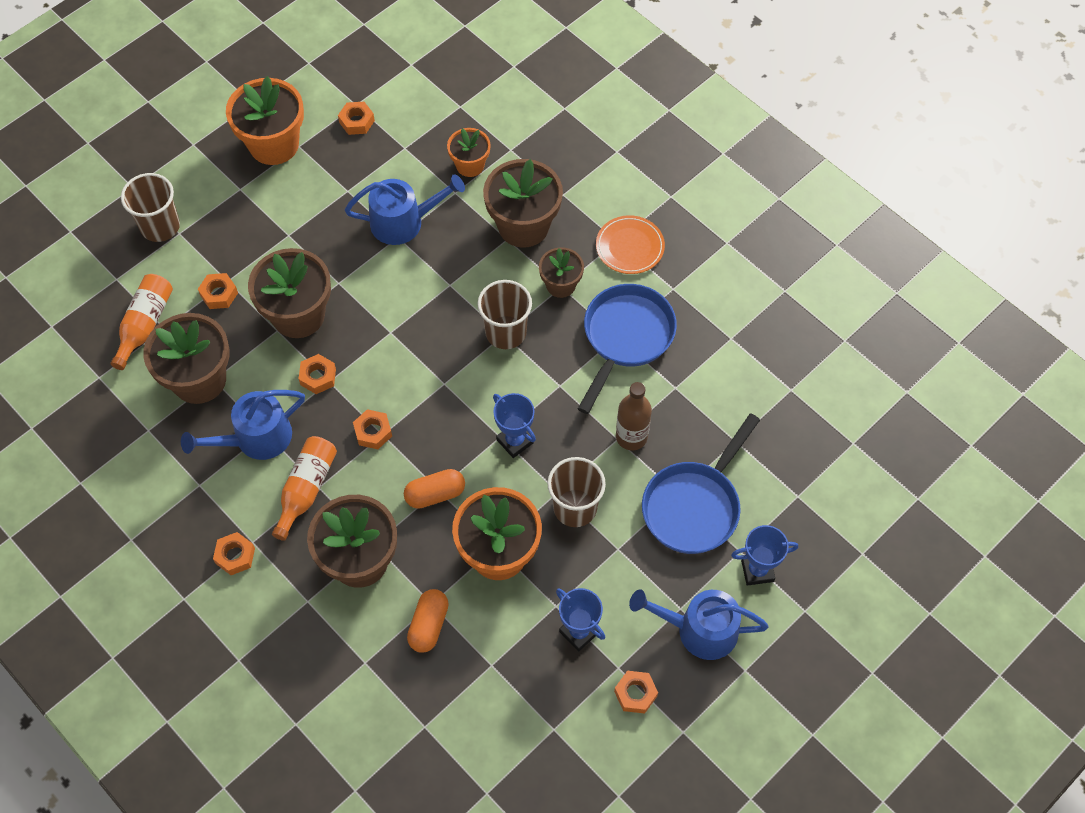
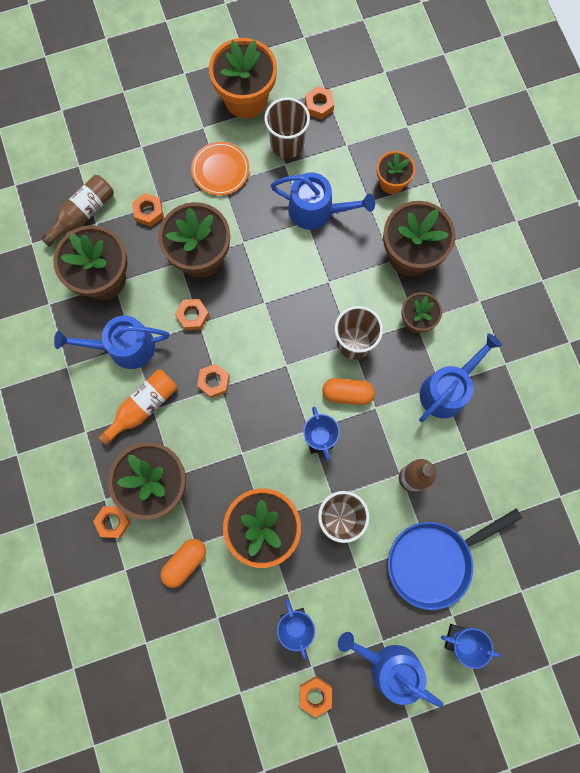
camera: 25 degrees right, 15 degrees up
orange bottle [111,274,173,370] -> brown bottle [40,175,114,247]
brown cup [121,173,180,242] -> brown cup moved to [264,98,310,159]
orange nut [213,532,255,575] -> orange nut moved to [93,506,131,538]
orange capsule [404,469,465,509] -> orange capsule moved to [322,378,375,405]
blue pan [578,284,677,414] -> blue watering can [419,333,502,422]
orange plate [596,215,665,274] -> orange plate moved to [191,142,249,195]

